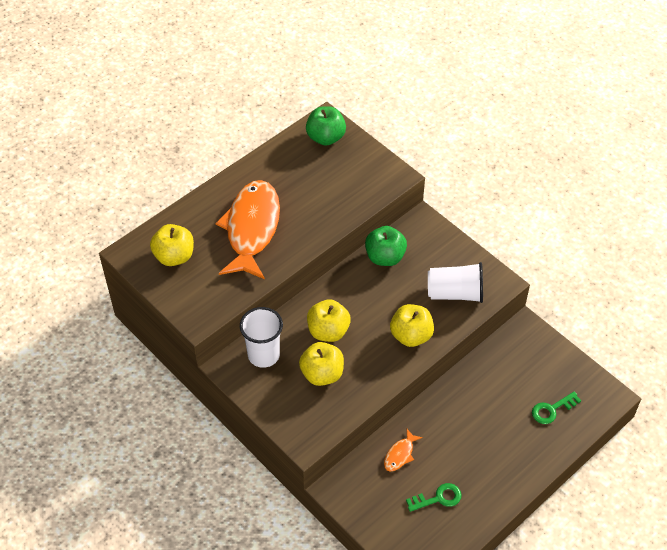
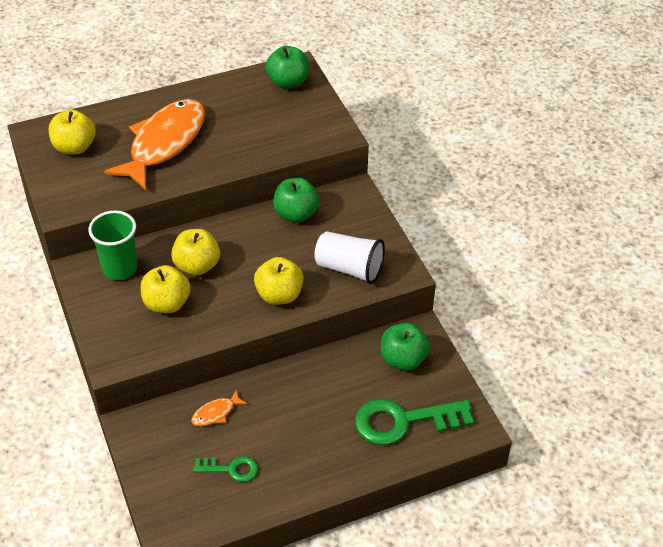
camera: 20 degrees right, 5 degrees down
white cup [240,307,283,368] -> green cup [88,211,138,280]
green key [532,392,581,424] -> green key [355,399,474,445], size x1.90
none -> green apple [381,323,430,371]

